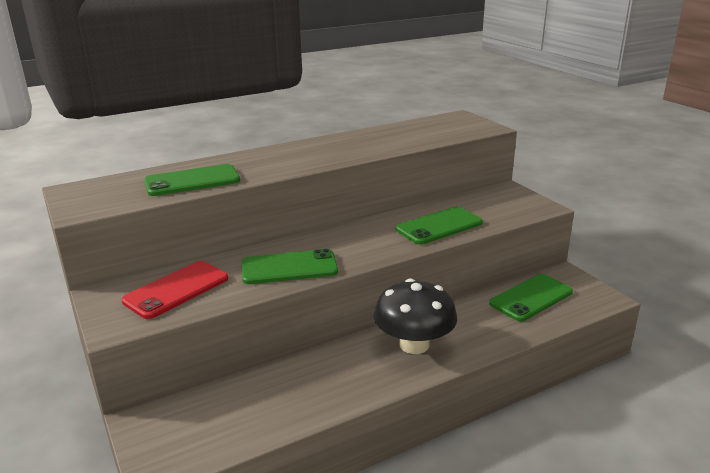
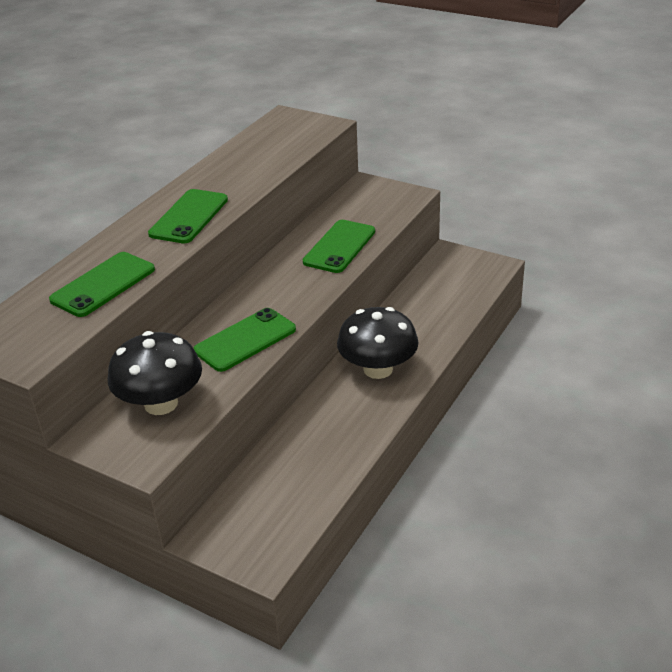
camera: 30 degrees left, 10 degrees up
red phone [121,261,228,319] -> black mushroom [108,331,202,415]
green phone [489,274,573,322] -> green phone moved to [148,189,228,244]

